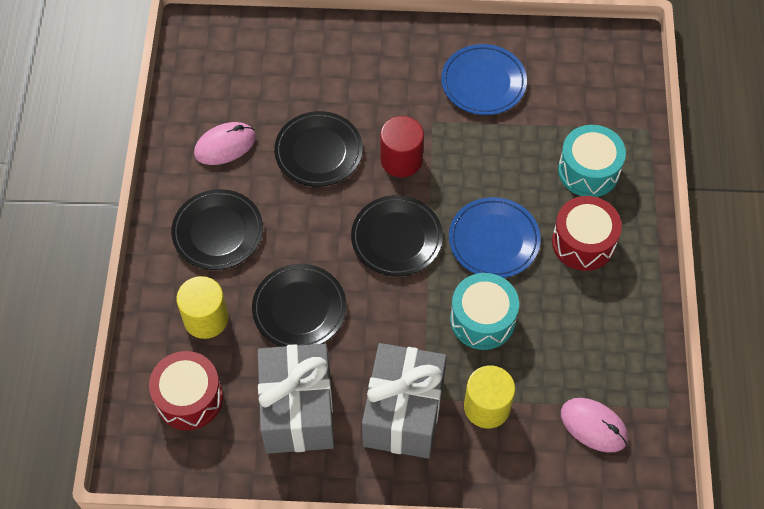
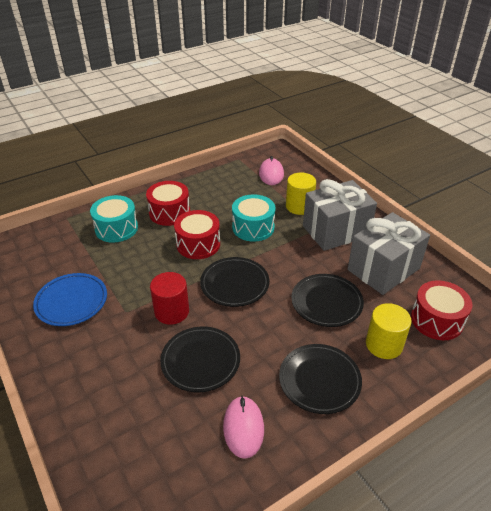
camera: 125 degrees left, 20 degrees down
pink mouse [194,122,256,165] -> pink mouse turned 60 degrees clockwise [223,396,264,459]
blue plate [449,197,541,278] -> red drum [174,210,220,259]

